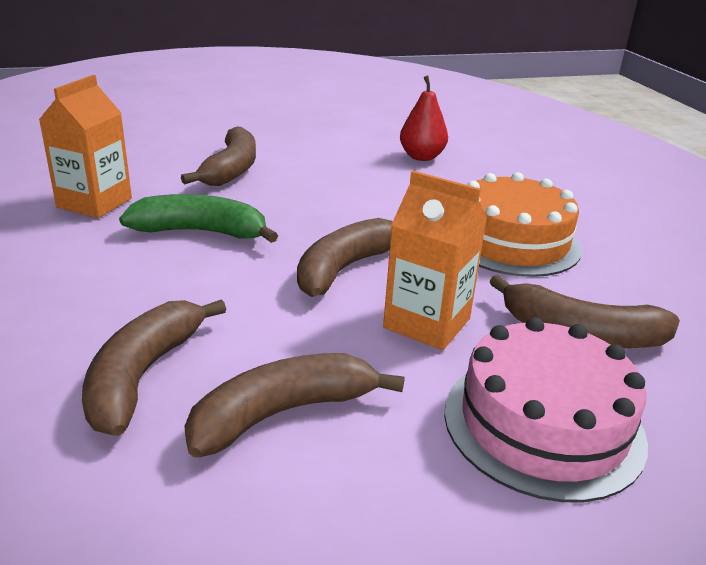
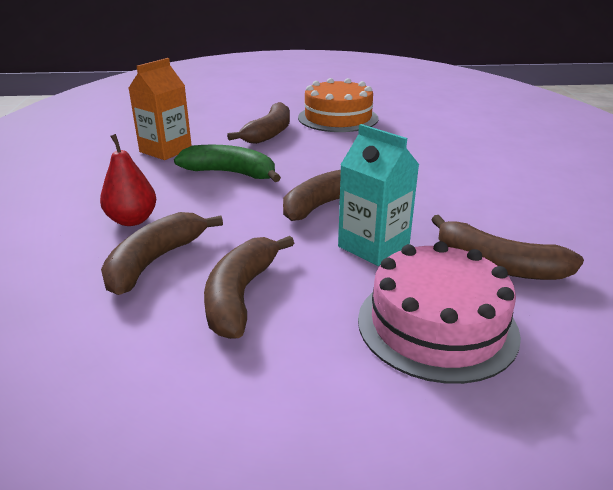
camera: 15 degrees right, 0 degrees up
brown banana [184,353,405,457] -> brown banana turned 60 degrees counterclockwise [204,236,294,339]
orange carton [383,171,487,350] -> turquoise carton [338,124,419,266]
red pear [400,75,448,161] -> red pear moved to [100,134,156,226]
orange cake [467,172,582,277] -> orange cake moved to [298,78,379,132]

